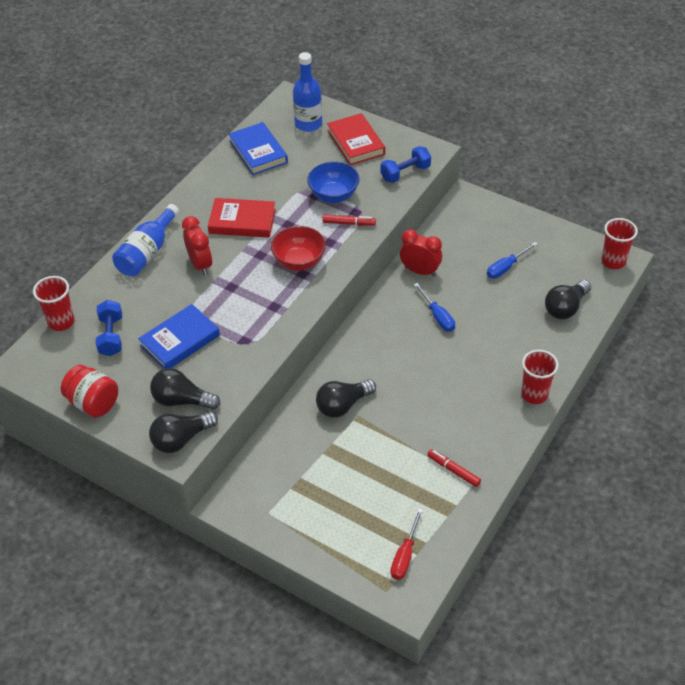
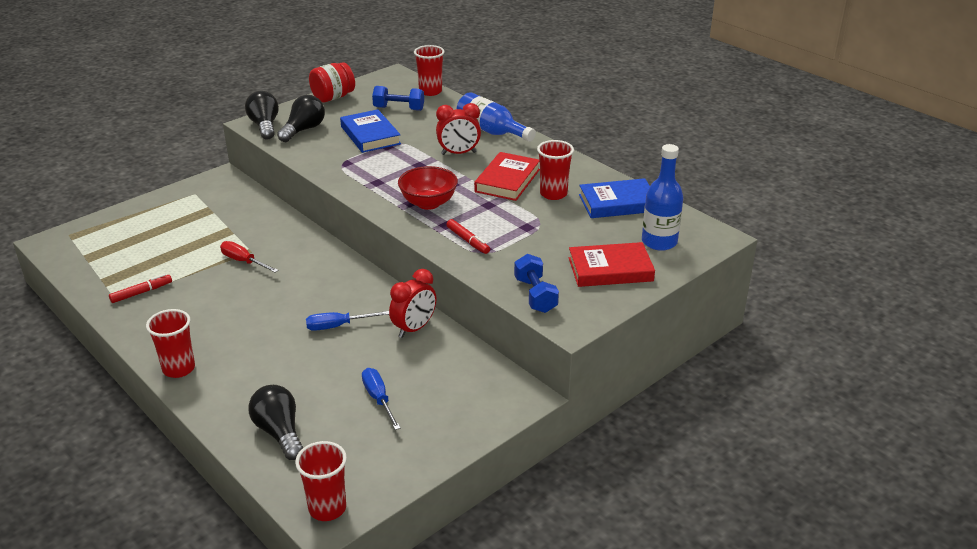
camera: 105 degrees right, 15 degrees down
blue bowl [307,161,359,203] -> none
black light bulb [316,379,376,418] -> none
red marker [322,214,376,226] -> red marker turned 60 degrees counterclockwise [446,219,490,254]
red screwdriver [390,508,423,580] -> red screwdriver moved to [220,241,278,273]
none -> red cup [537,140,574,200]

